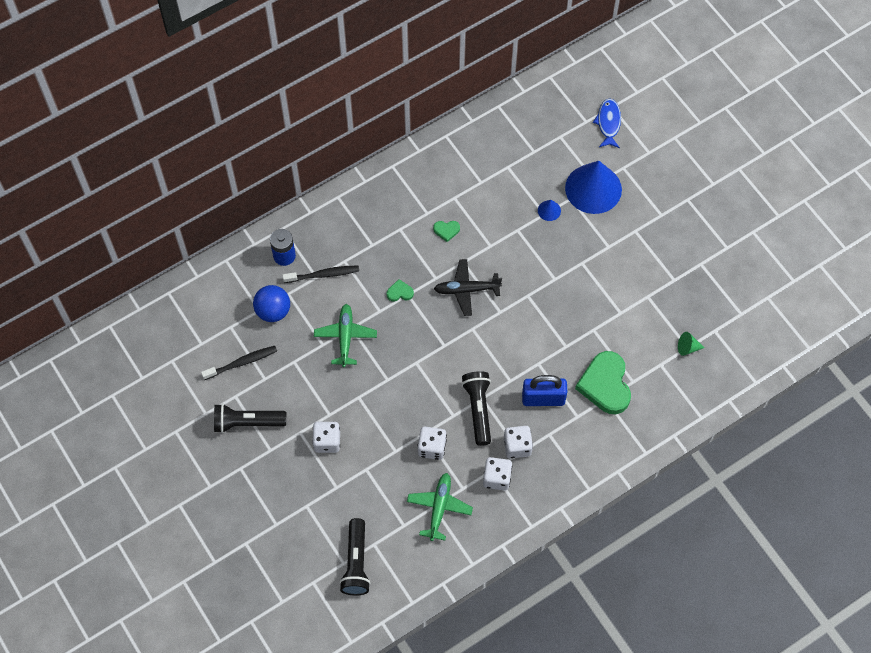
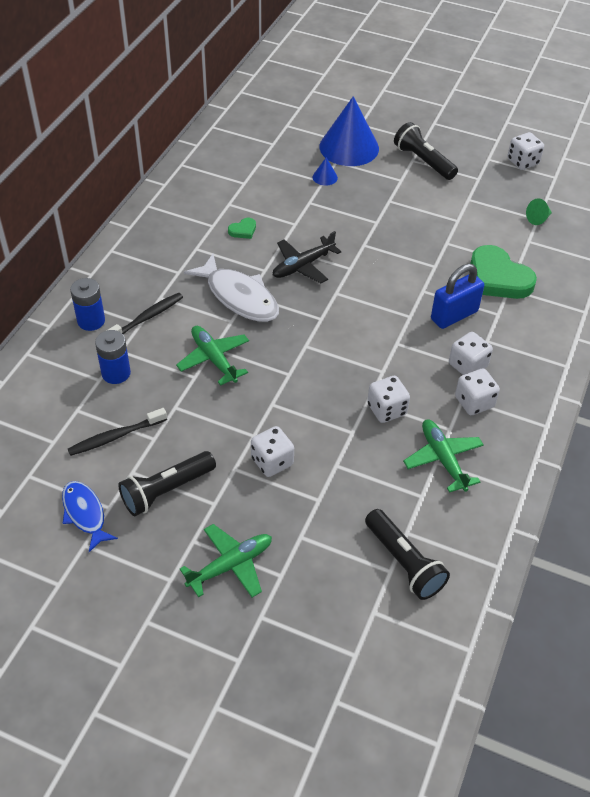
camera: 35 degrees left, 15 degrees down
black toothbrush [201,346,277,380] -> black toothbrush turned 150 degrees counterclockwise [68,408,167,456]
blue ball [253,285,290,322] -> blue battery [95,330,131,384]
green heart [387,279,414,302] -> white fish [184,254,279,322]
black flashlight [462,371,491,446] -> black flashlight moved to [394,122,458,180]
blue fish [593,99,621,148] -> blue fish moved to [62,481,118,552]
none -> green plane [180,524,272,598]
none -> white dice [507,132,544,170]

